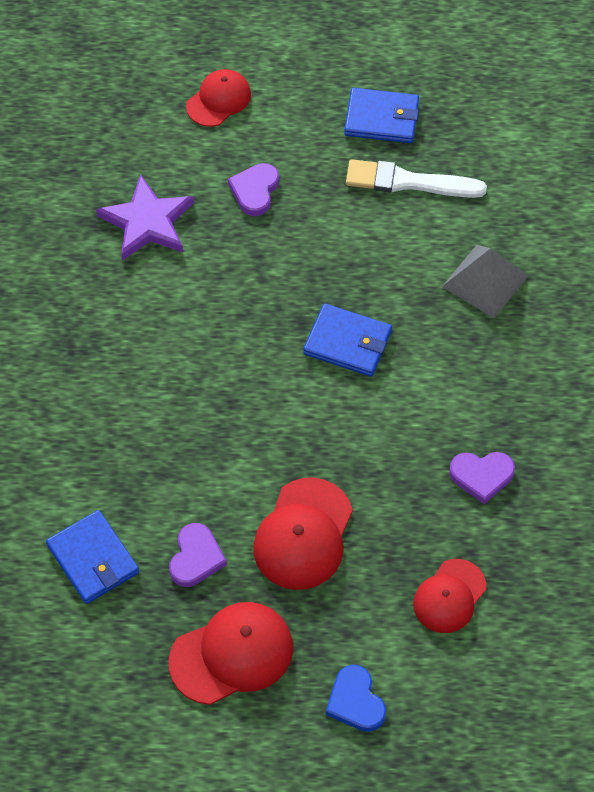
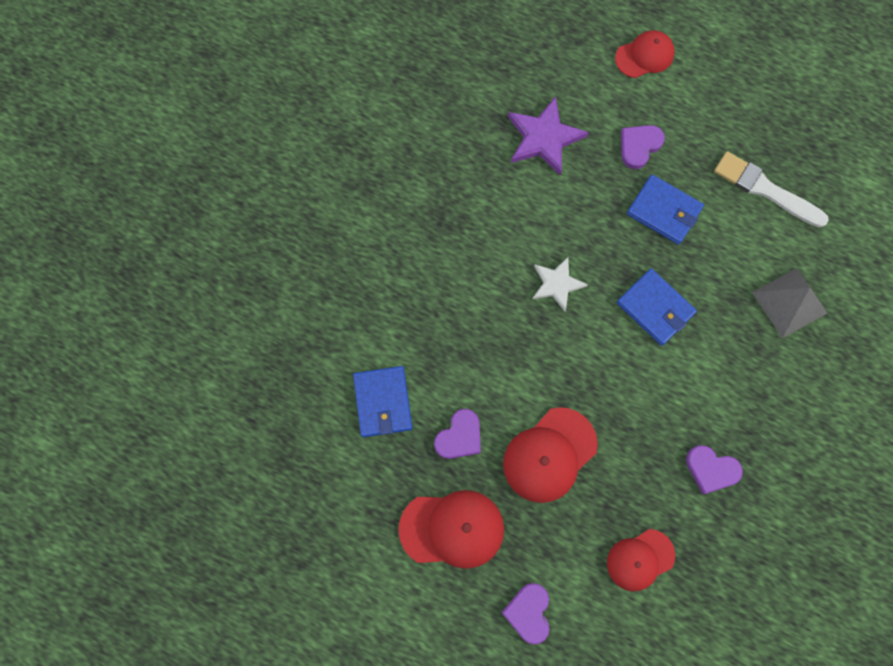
camera: 25 degrees right, 15 degrees up
blue heart [326,665,386,732] -> purple heart [501,583,550,644]
blue wallet [344,88,419,143] -> blue wallet moved to [627,174,704,245]
none -> white star [533,257,587,312]

